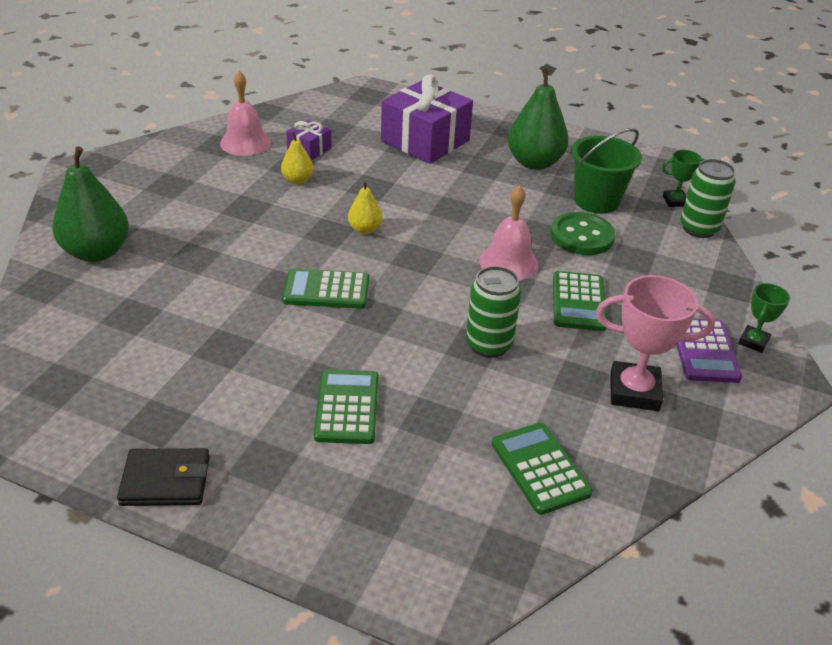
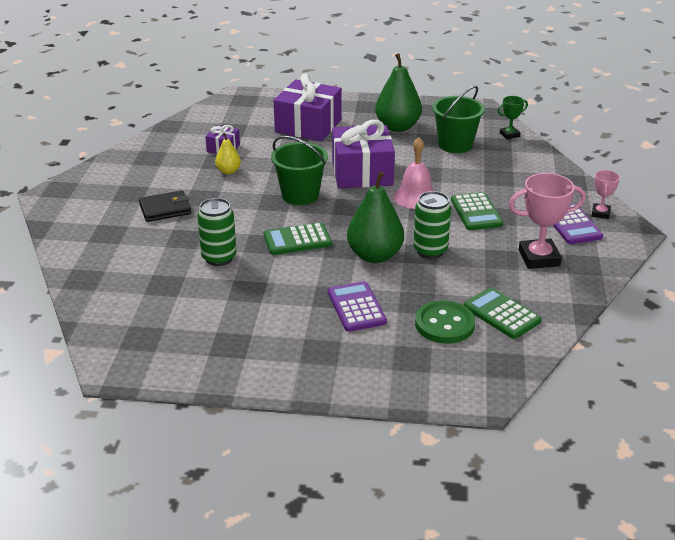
camera: 15 degrees left, 5 degrees down
green pear [52,146,129,262] -> green pear moved to [347,171,404,263]
black wallet [117,448,210,506] -> black wallet moved to [139,190,191,222]
pink bell [220,71,271,156] -> none
green calculator [314,369,379,444] -> purple calculator [328,281,387,332]
yellow pear [348,181,382,234] -> green bucket [271,136,328,205]
green button [550,212,615,255] -> green button moved to [415,300,475,344]
green can [680,159,736,238] -> green can moved to [197,198,236,266]
green trophy [738,283,790,353] -> pink trophy [592,170,620,219]
none -> purple gift [332,120,395,188]

